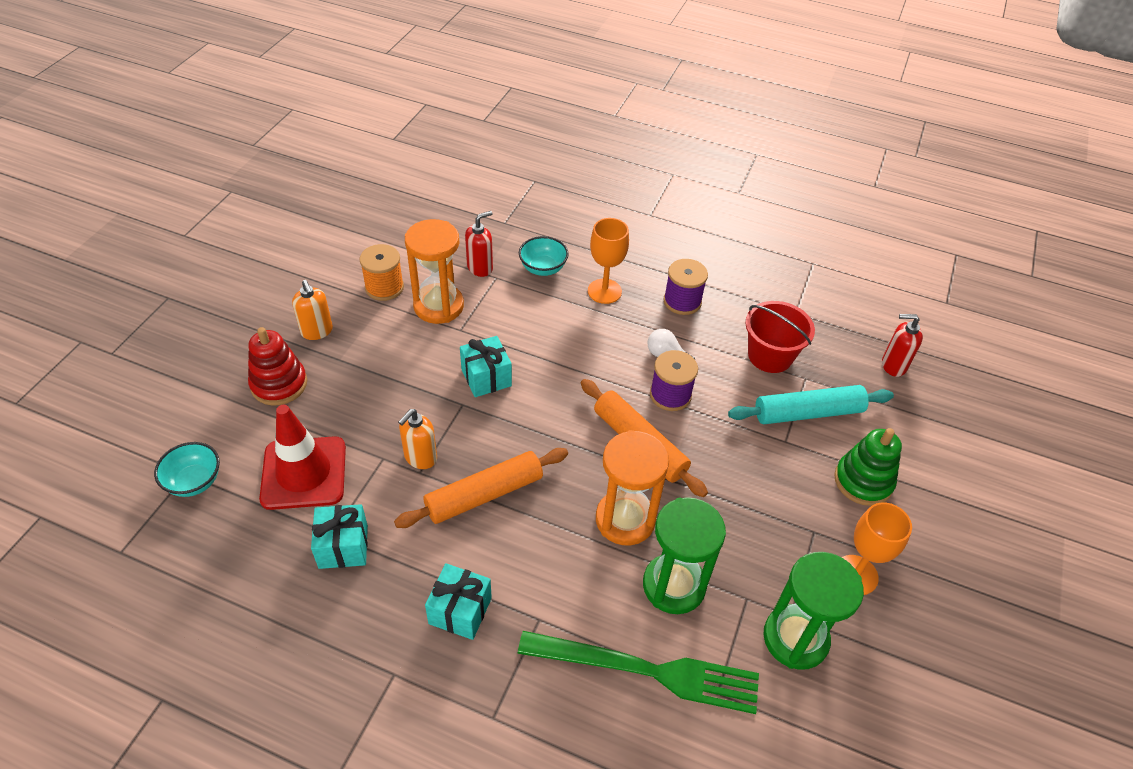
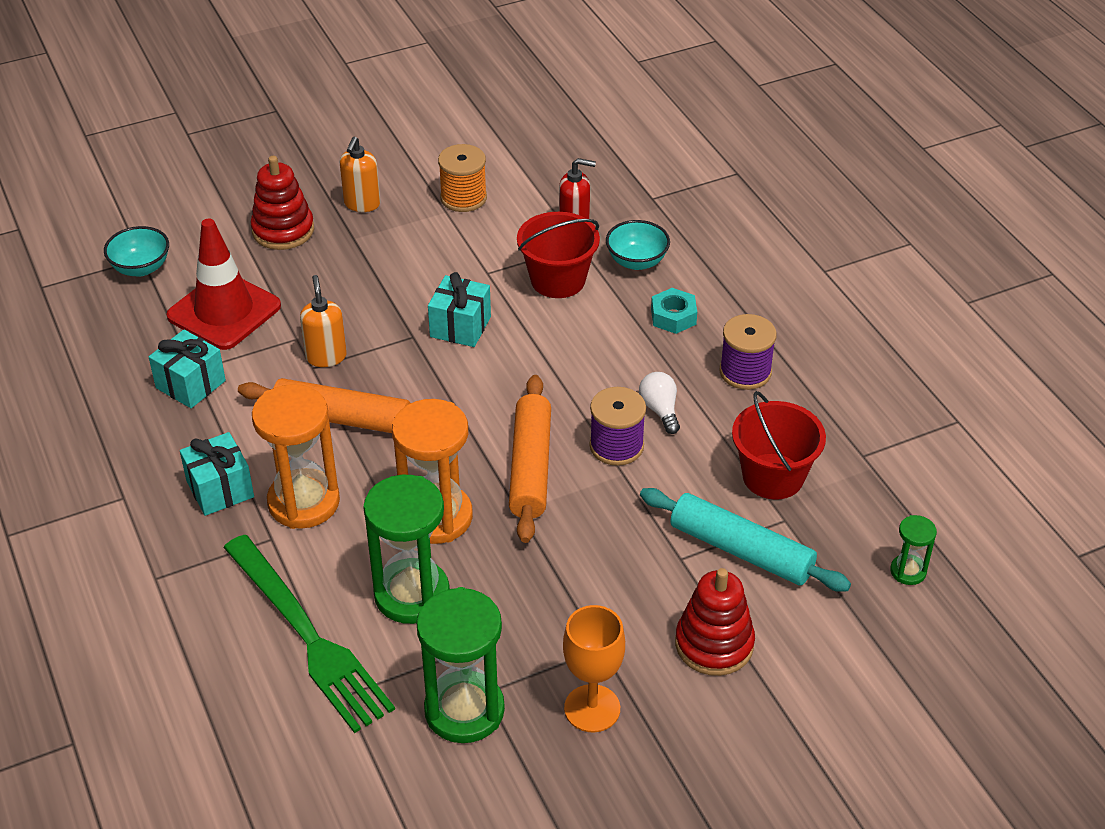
camera: 45 degrees right, 5 degrees down
orange soap dispenser [398,409,437,469] -> orange soap dispenser turned 90 degrees clockwise [300,275,347,367]
orange hourglass [405,219,464,324] -> orange hourglass moved to [252,384,340,529]
orange goblet [588,218,629,304] -> turquoise nut [651,288,697,334]
green stacking toy [834,428,902,506] -> red stacking toy [675,568,755,676]
red soap dispenser [882,314,923,377] -> green hourglass [890,515,937,585]
none -> red bucket [517,212,600,298]

